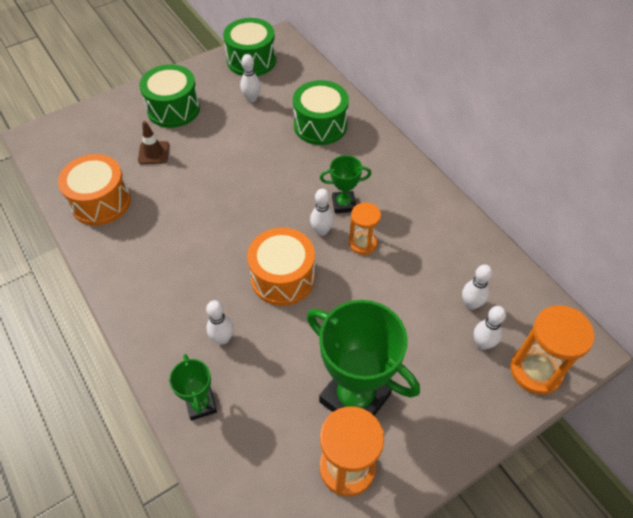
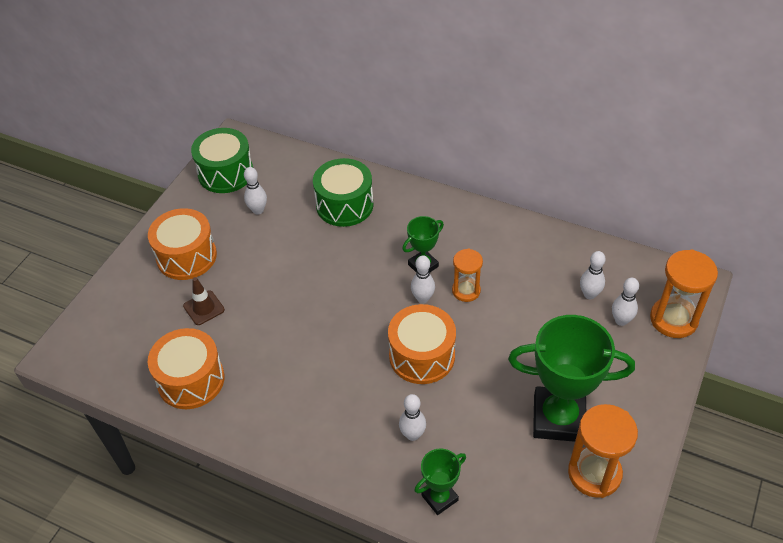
camera: 30 degrees left, 5 degrees down
green drum [139,64,200,128] -> orange drum [148,208,217,280]
green trophy [169,354,217,421] -> green trophy turned 75 degrees counterclockwise [414,448,466,515]

